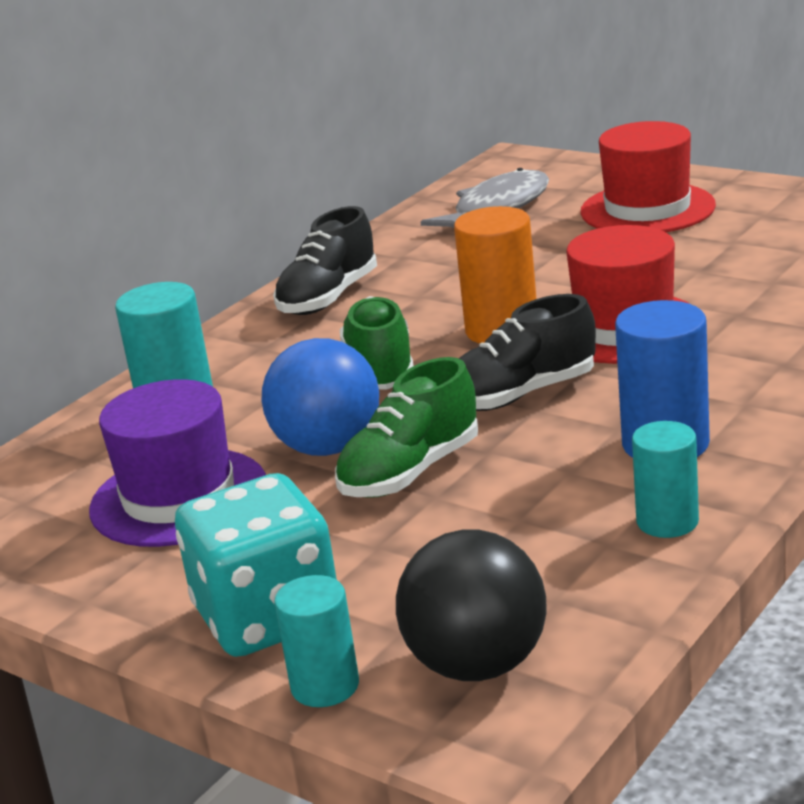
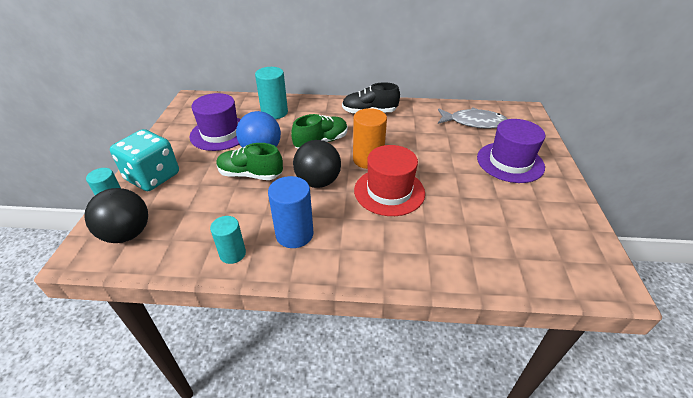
camera: 55 degrees right, 15 degrees up
black shoe [459,294,596,411] -> black ball [293,140,341,188]
red hat [580,121,716,232] -> purple hat [477,119,545,183]

